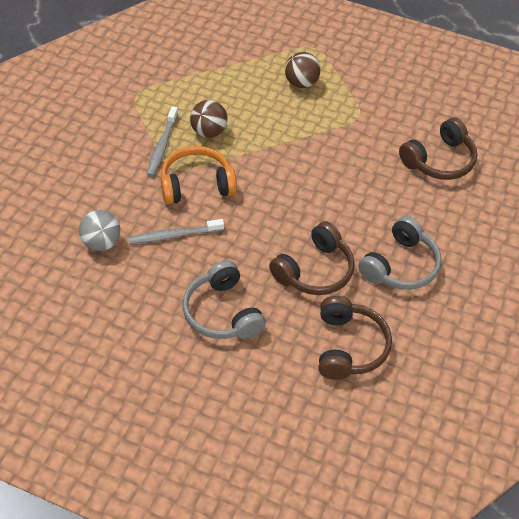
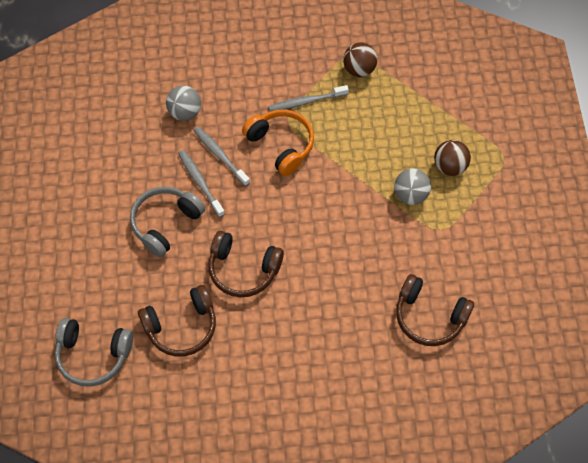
camera: 65 degrees right, 10 degrees up
brown ball [190,100,227,138] -> brown ball moved to [343,43,377,77]
grey headphones [358,216,441,290] -> grey headphones moved to [55,318,133,387]
none -> grey toothbrush [178,150,225,217]
none -> grey ball [394,168,431,205]

